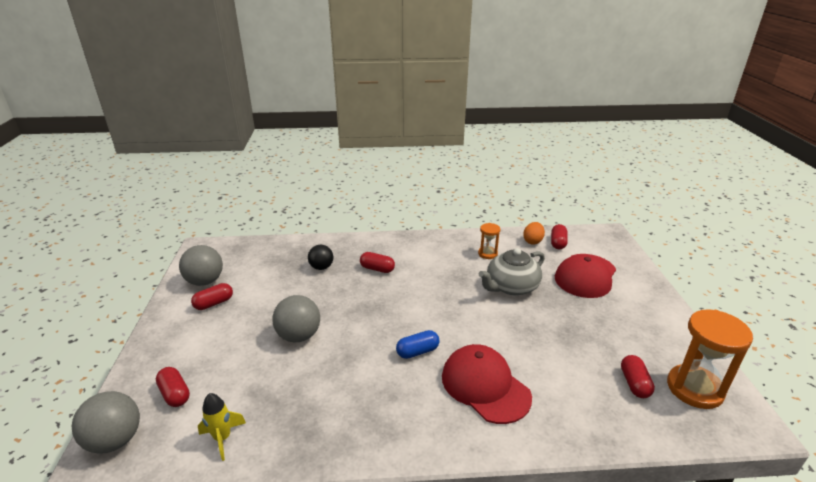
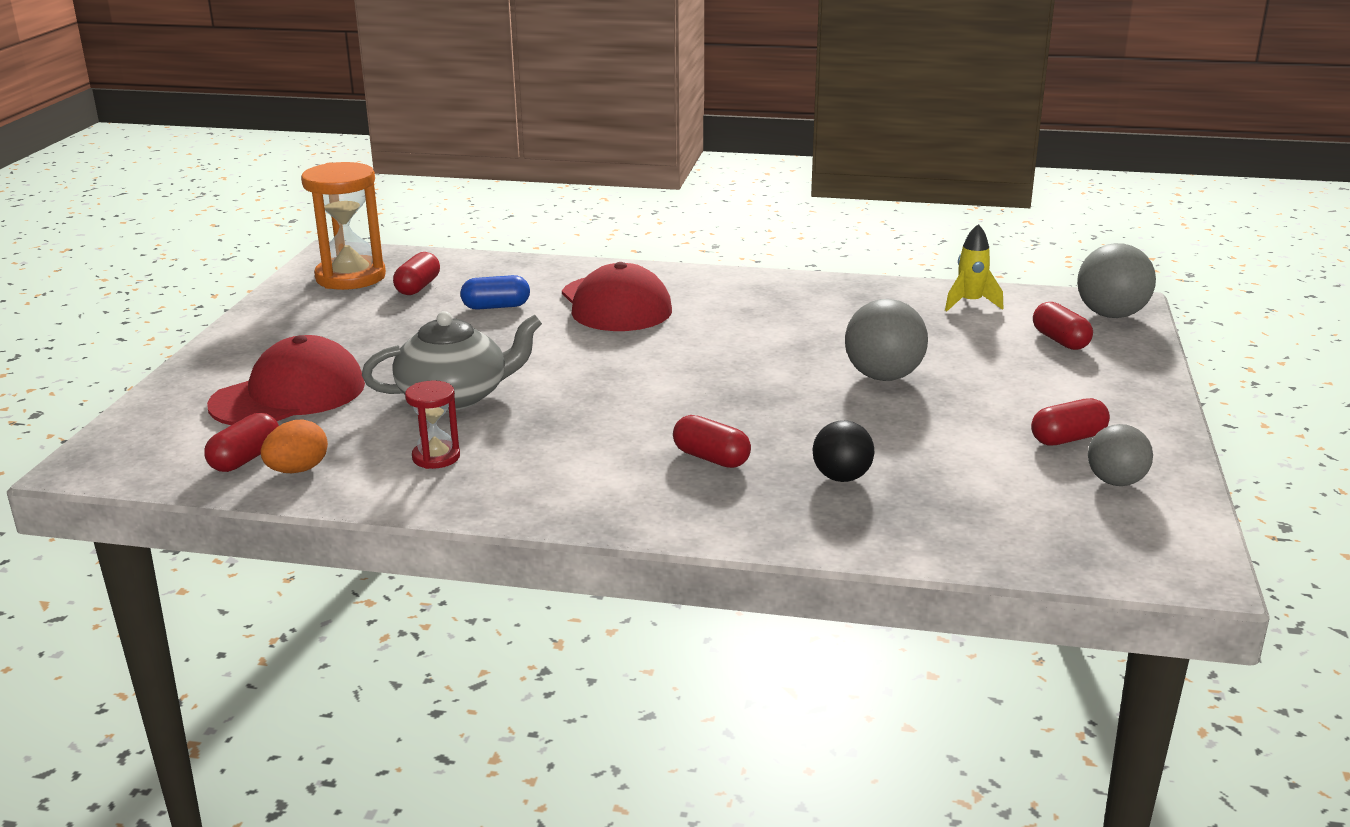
camera: 165 degrees left, 5 degrees down
grey ball [179,245,223,286] -> grey ball [1088,424,1153,486], size x0.65
blue capsule [396,330,439,359] -> blue capsule moved to [460,275,530,310]
orange hourglass [478,223,500,259] -> red hourglass [405,380,460,469]

